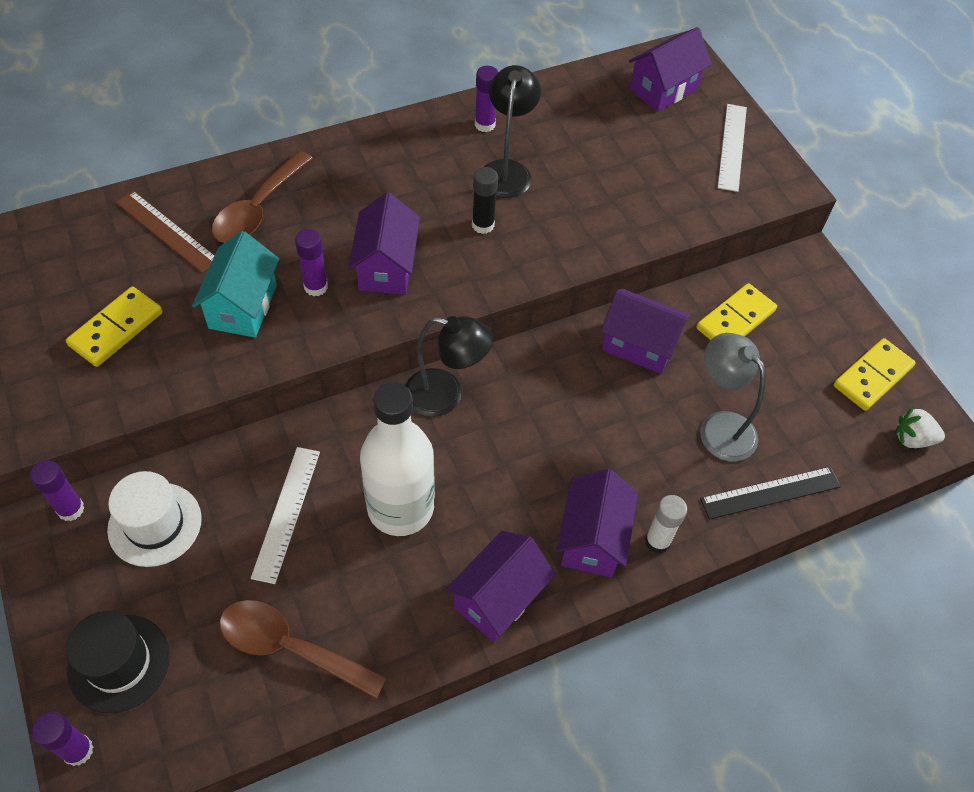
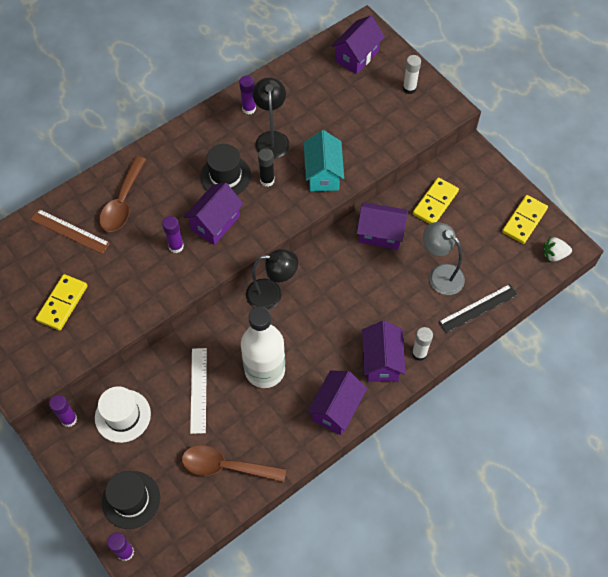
camera: 10 degrees left, 5 degrees up
turquoise house [192,231,279,337] -> turquoise house moved to [304,130,344,191]
purple house [348,192,420,295] -> purple house turned 45 degrees clockwise [184,183,243,245]
white ruler [718,104,747,192] -> white glue stick [403,55,421,94]
none -> black hat [200,144,251,195]

